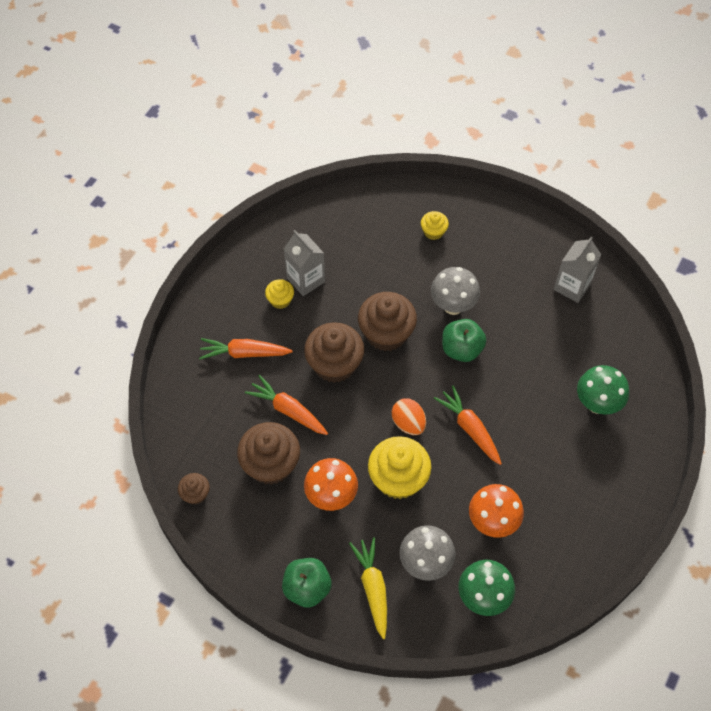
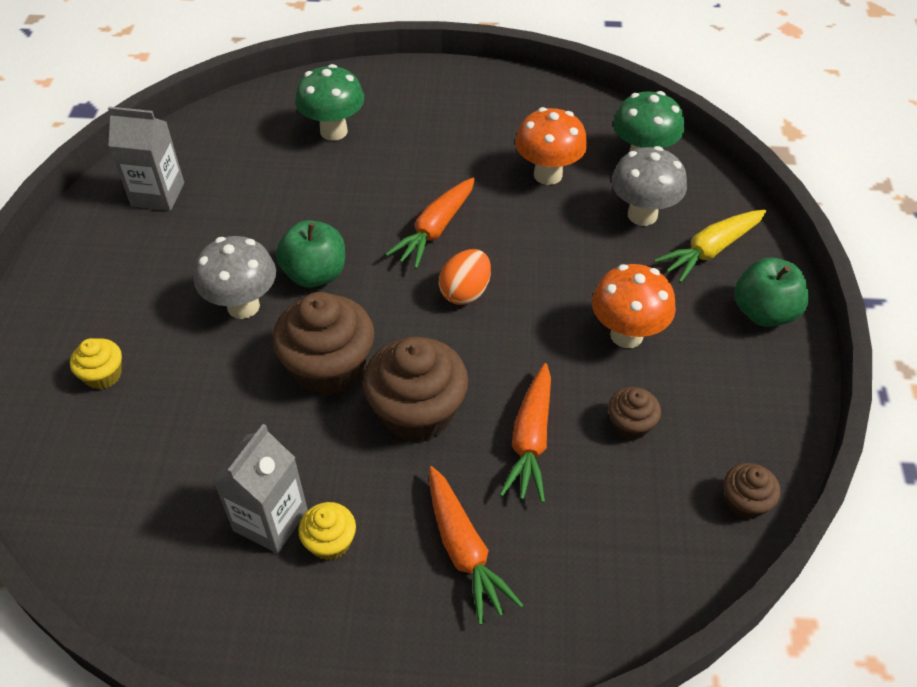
camera: 115 degrees left, 10 degrees down
brown cupcake [237,422,300,485] -> brown cupcake [608,387,661,440], size x0.50
yellow cupcake [368,436,431,499] -> none

